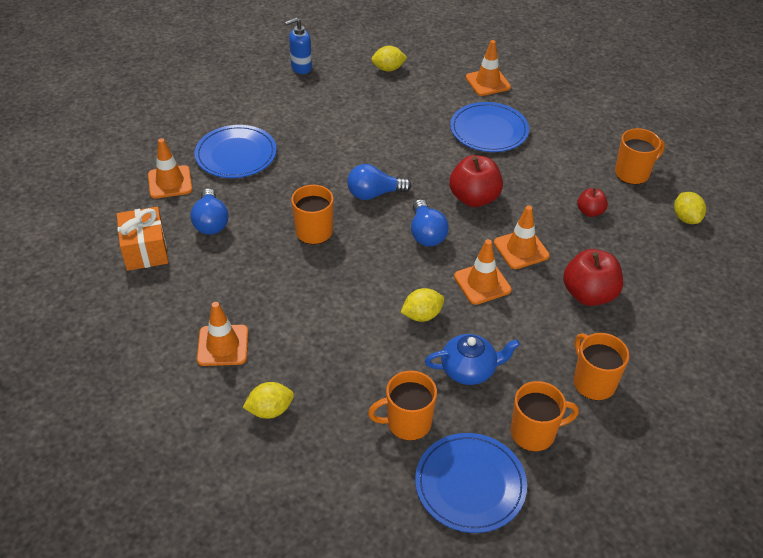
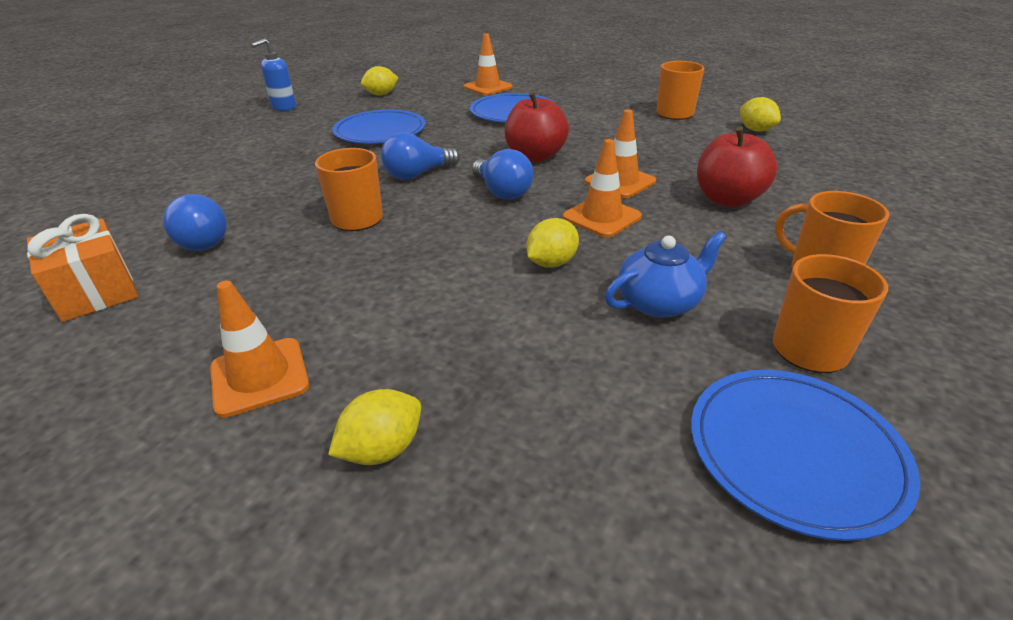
camera: 20 degrees left, 10 degrees down
orange traffic cone [148,138,192,199] -> none
blue plate [195,125,277,178] -> blue plate moved to [332,110,426,144]
orange mug [368,370,437,440] -> none
red apple [577,188,608,217] -> none

